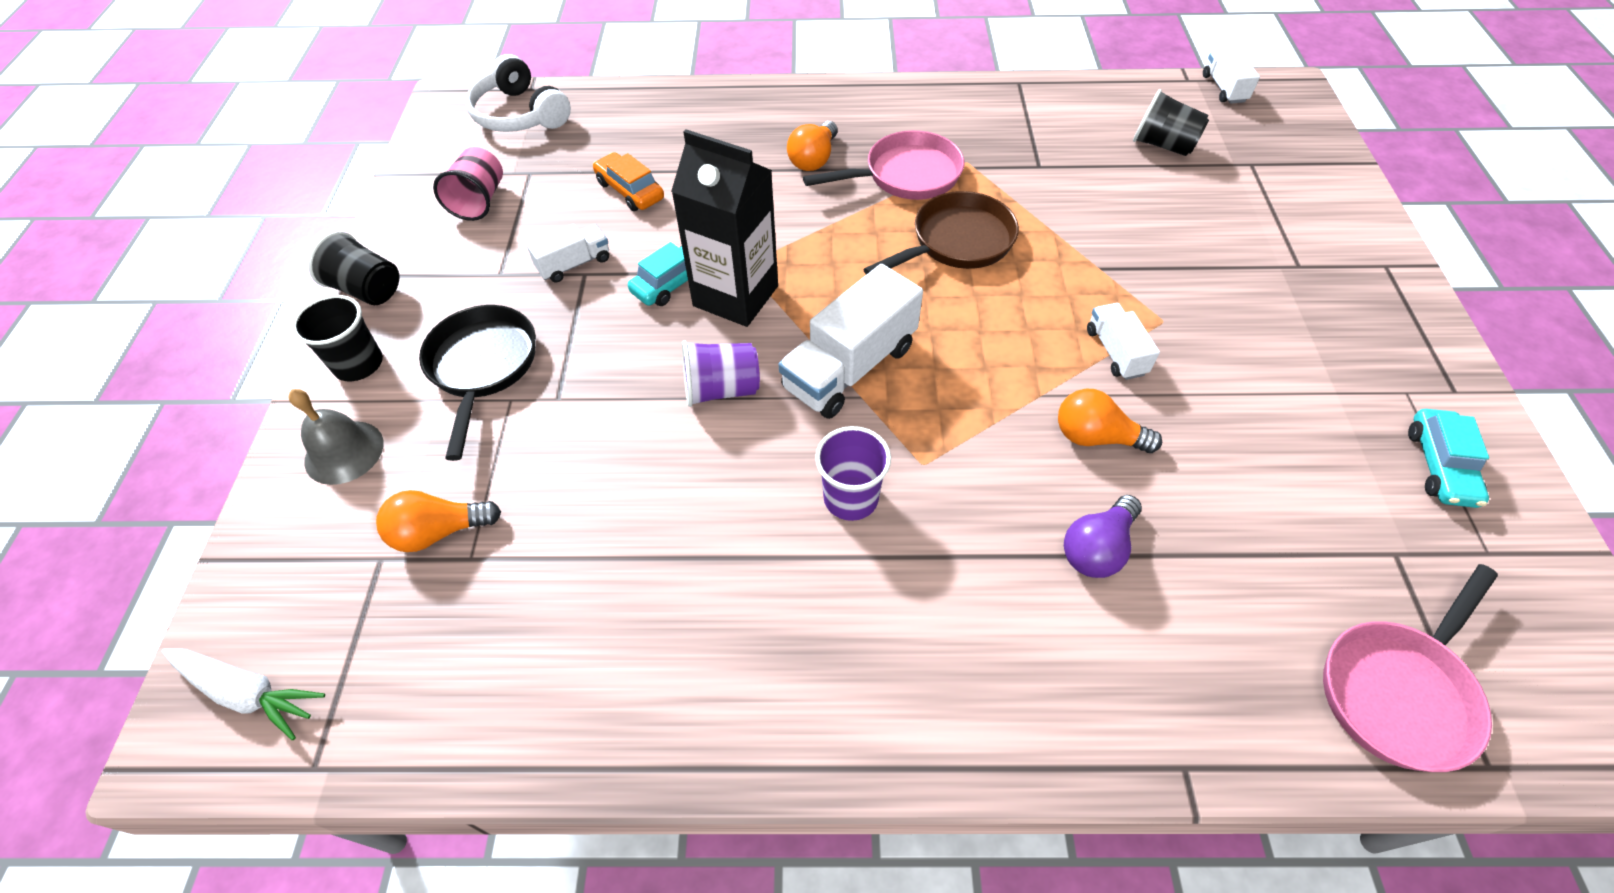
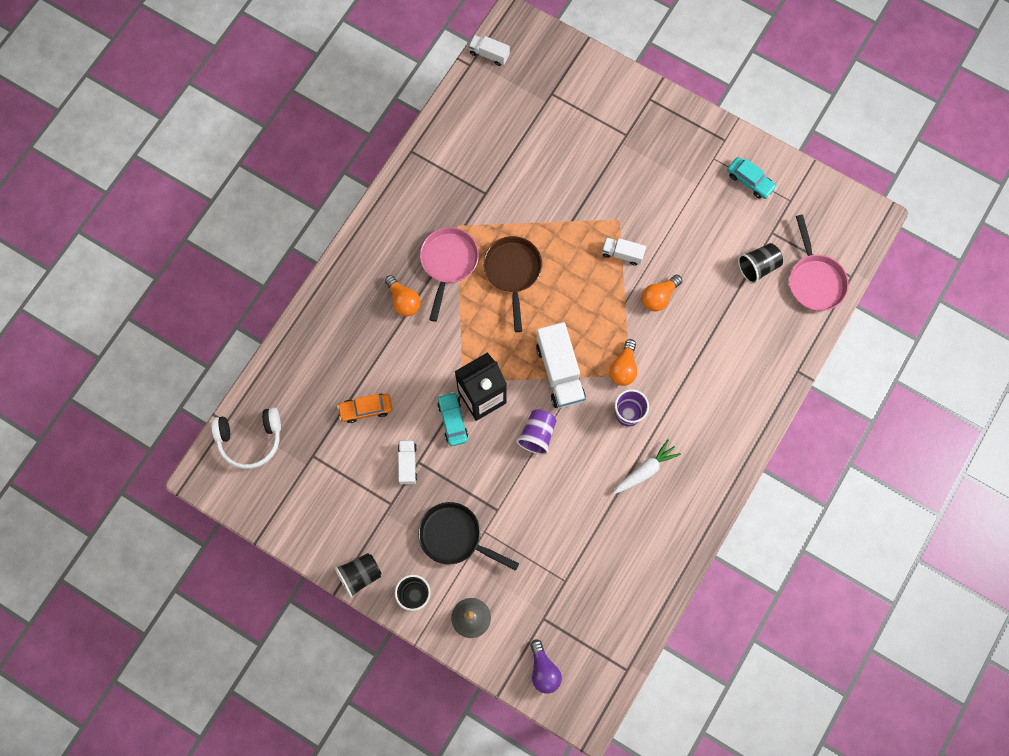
camera: 60 degrees left, 20 degrees up
white carrot [162,649,325,740] -> white carrot moved to [613,439,681,494]
orange light bulb [376,490,501,552] -> orange light bulb moved to [609,339,637,386]
pink cup [433,147,503,221] -> none
purple light bulb [1064,495,1142,578] -> purple light bulb moved to [530,639,562,694]
black cup [1133,89,1209,156] -> black cup moved to [738,243,783,284]

